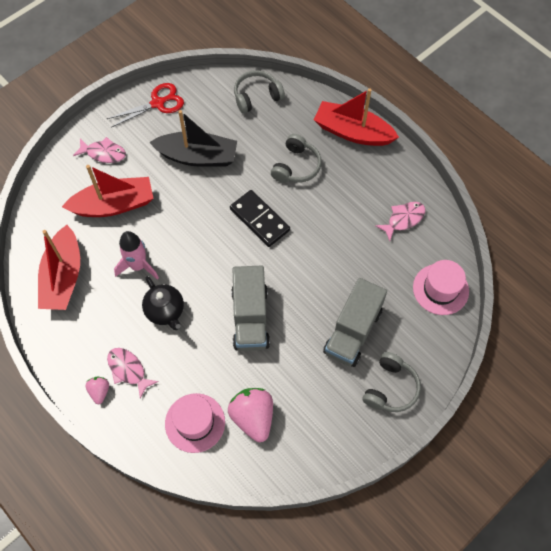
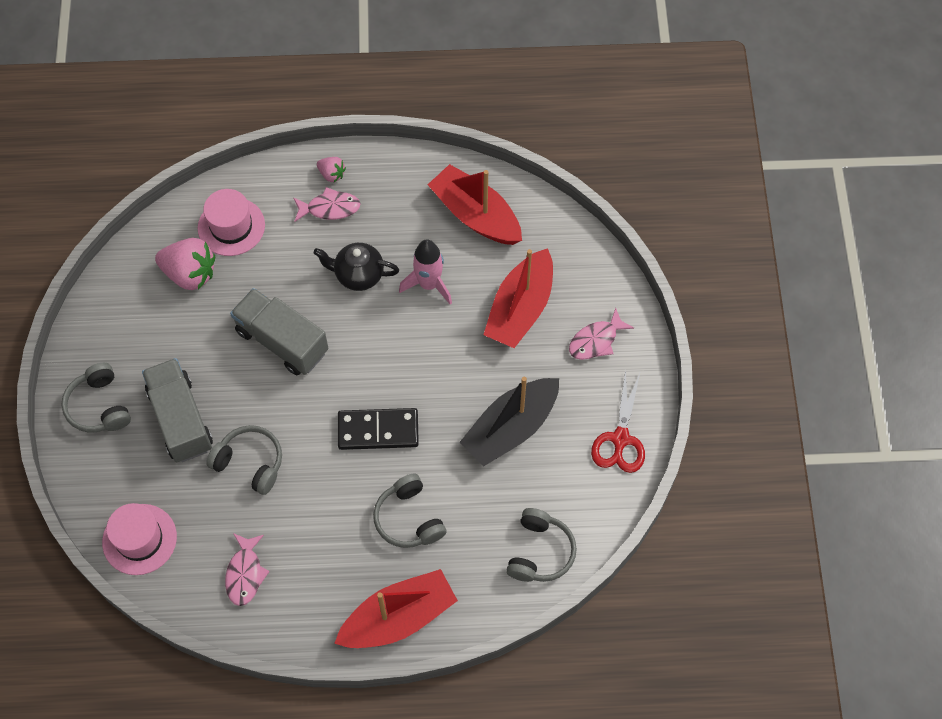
camera: 130 degrees right, 0 degrees up
none -> grey headphones [206,425,282,495]

